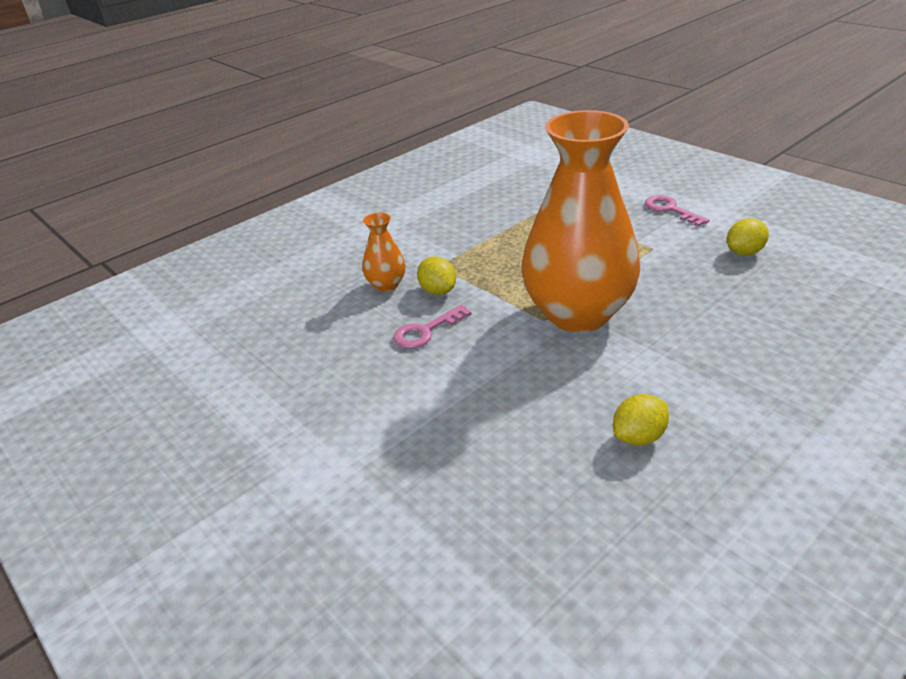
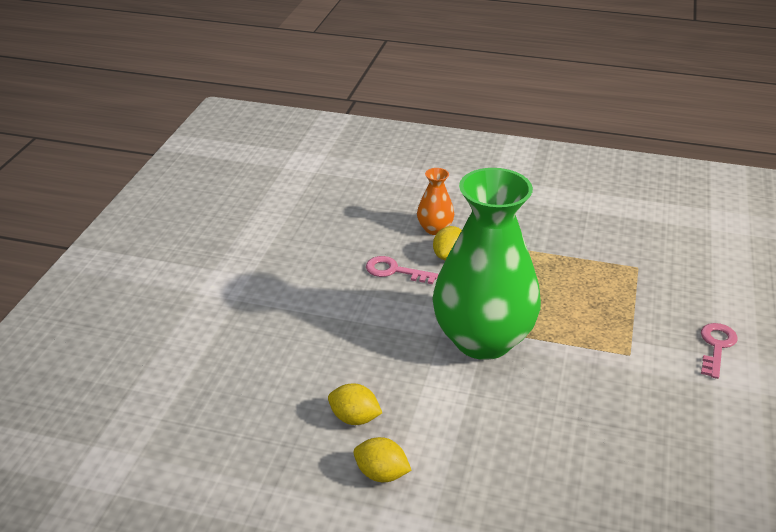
camera: 55 degrees right, 0 degrees up
orange vase [521,110,640,332] -> green vase [432,168,541,360]
yellow lemon [727,218,769,255] -> yellow lemon moved to [353,437,411,482]

